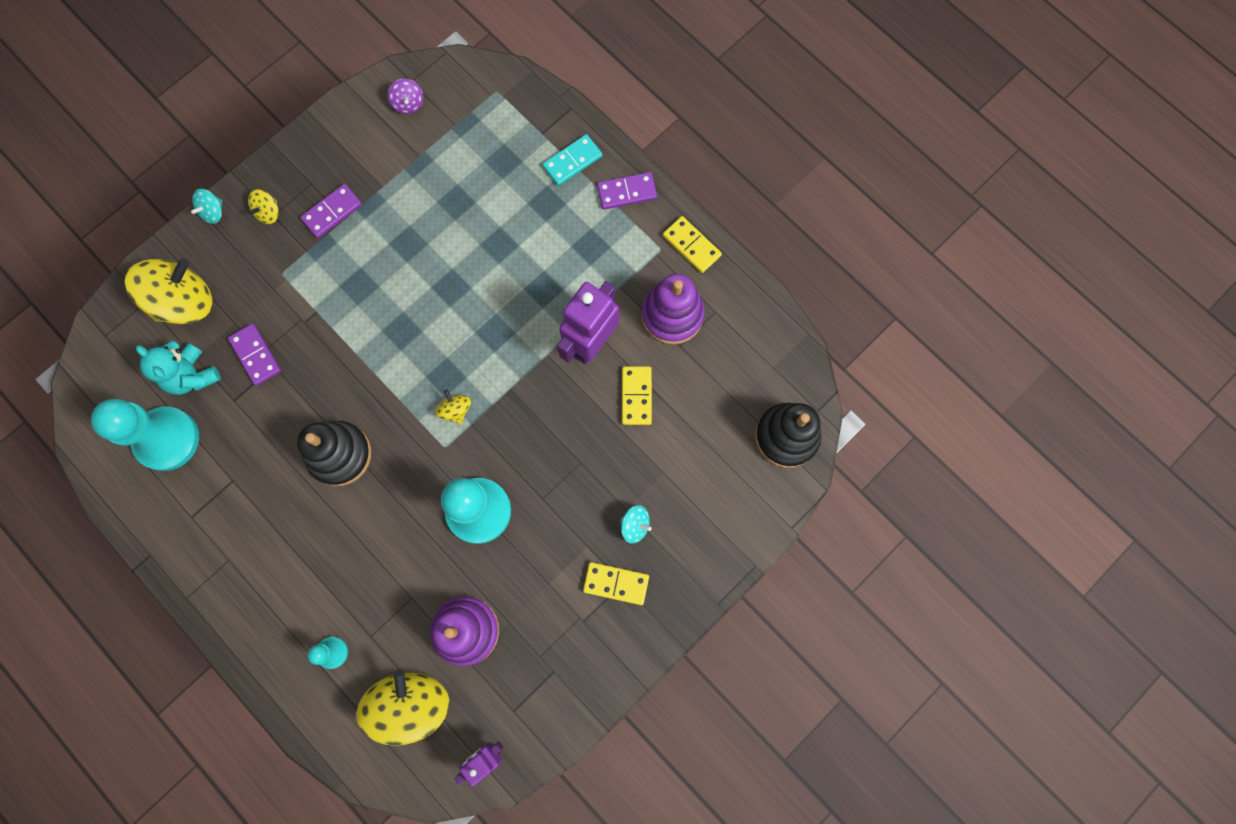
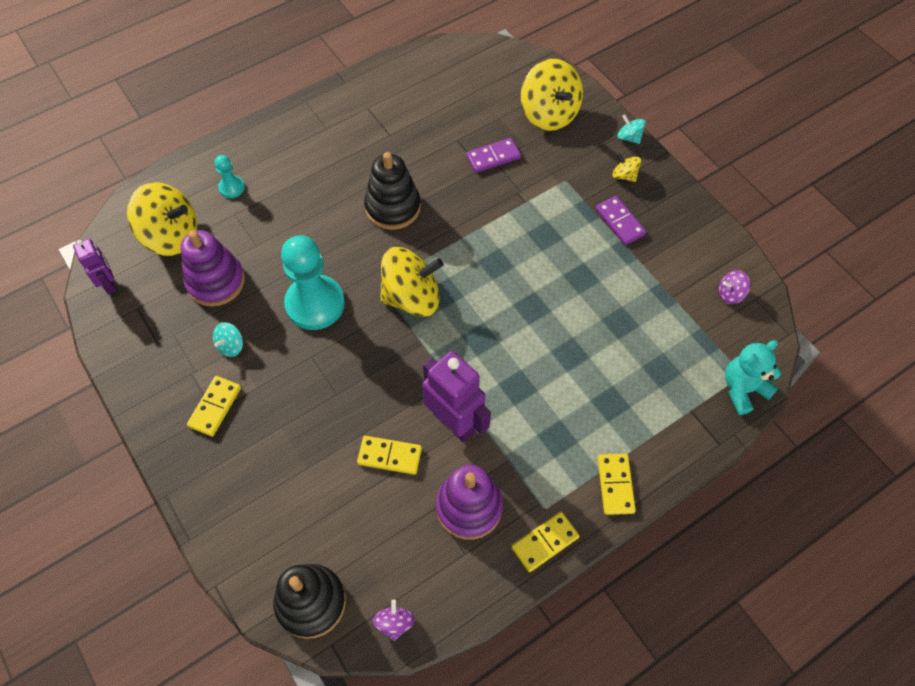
camera: 100 degrees right, 15 degrees down
turquoise pawn [91,399,199,471] -> none
turquoise teddy bear [136,341,221,395] -> turquoise teddy bear moved to [725,340,781,415]
yellow spinning top [435,390,471,424] -> yellow spinning top [380,247,444,317], size x2.21
turquoise domino [542,134,602,186] -> none
purple domino [597,172,657,210] -> yellow domino [598,454,636,515]
turquoise spinning top [620,505,651,543] -> turquoise spinning top moved to [213,322,243,357]
none -> purple spinning top [373,599,415,641]

